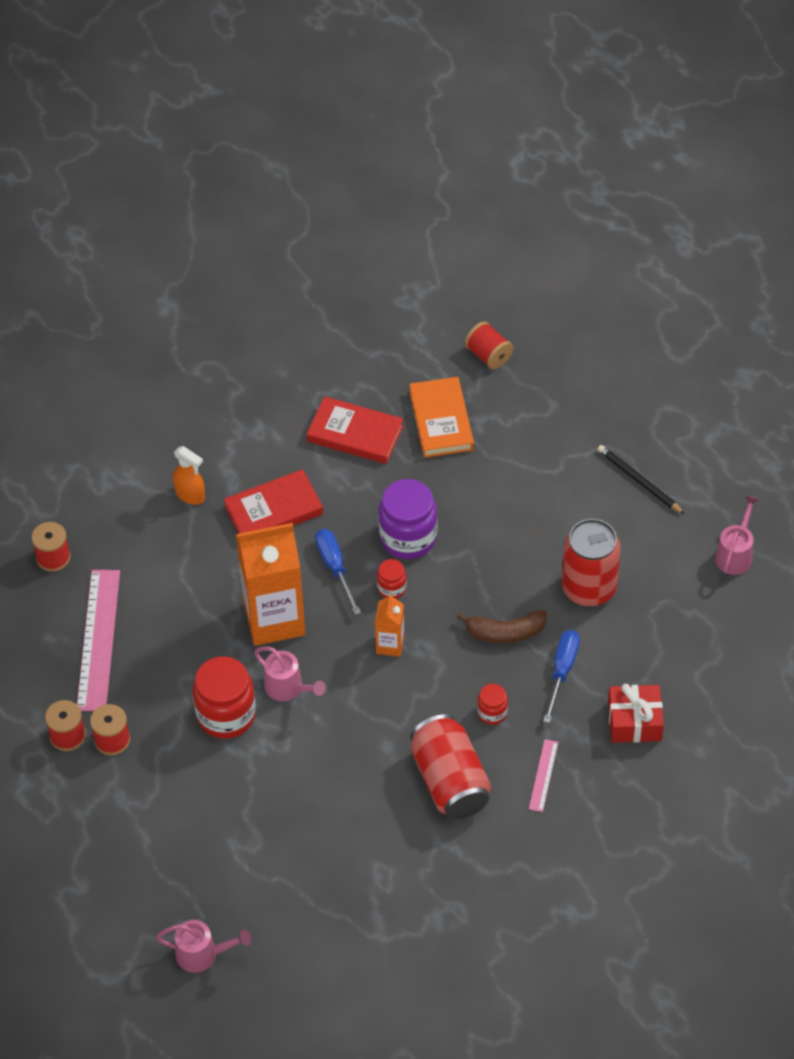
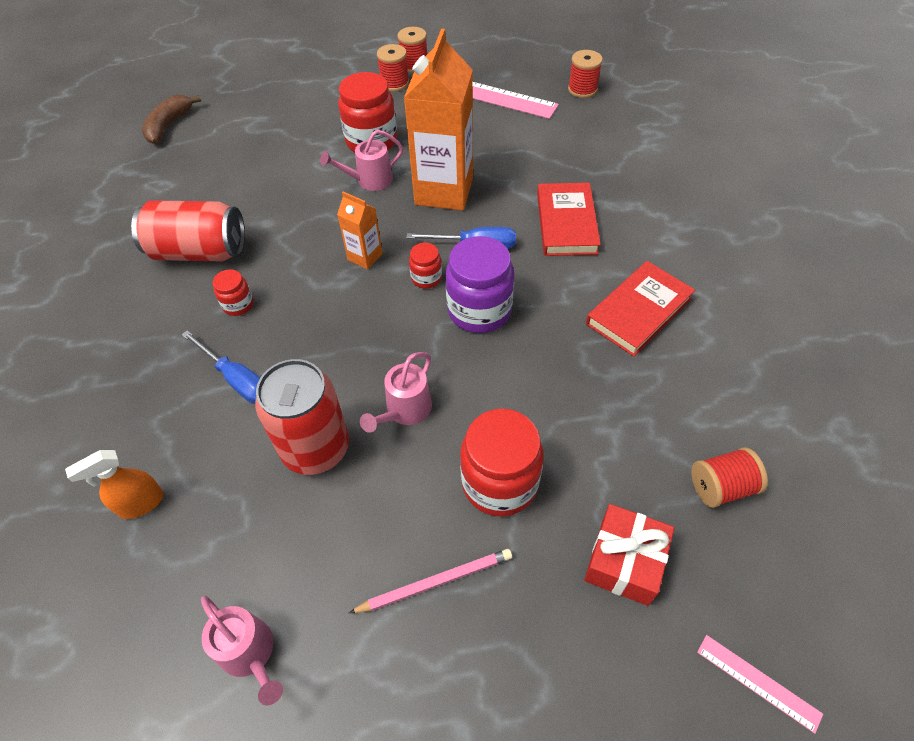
camera: 115 degrees right, 0 degrees up
pink watering can [156,920,251,973] -> pink watering can moved to [360,352,432,433]
orange spray bottle [173,446,205,505] -> orange spray bottle moved to [65,450,164,519]
orange book [409,377,474,458] -> none
brown banana [457,610,547,643] -> brown banana moved to [142,95,201,144]
pink ruler [529,739,558,812] -> pink ruler moved to [697,635,823,734]
black pencil [597,445,684,514] -> pink pencil [349,549,512,613]
red gift [608,684,664,743] -> red gift moved to [584,504,674,606]
none -> red jar [460,409,544,516]

